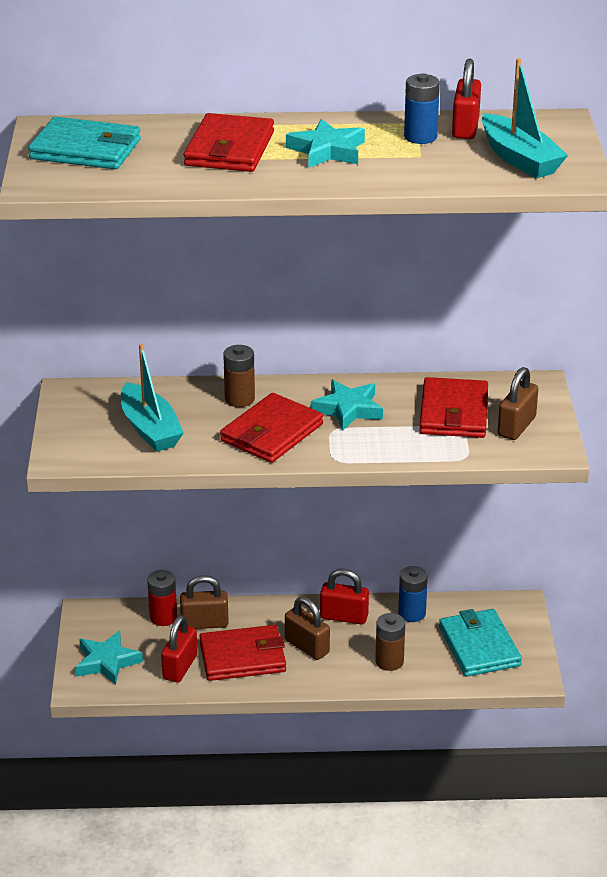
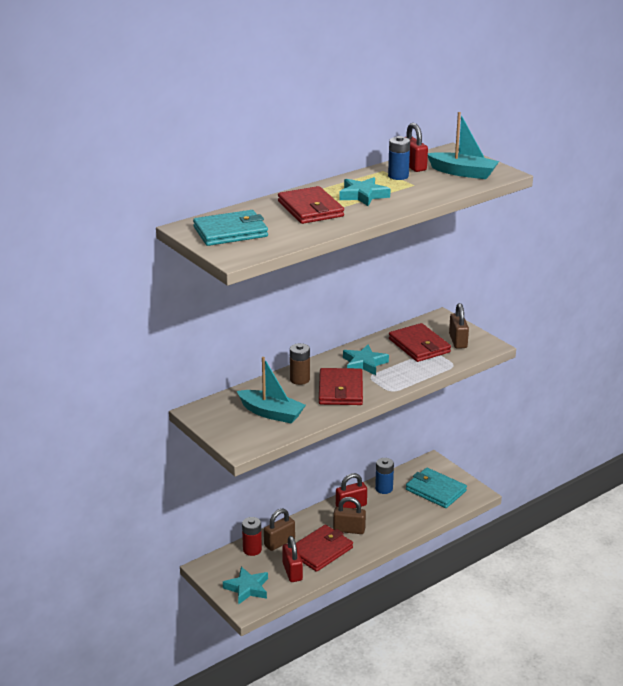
camera: 35 degrees left, 5 degrees down
brown battery [375,613,405,671] -> none

